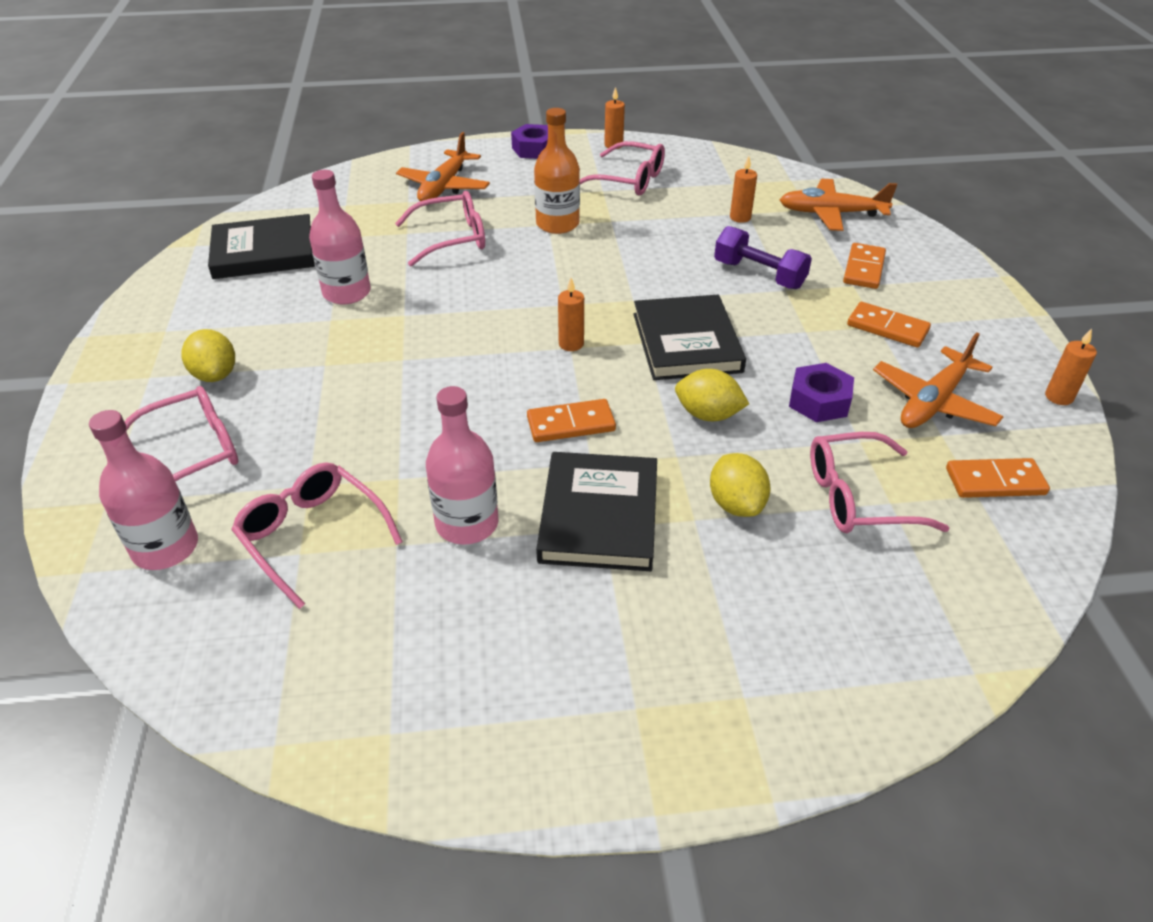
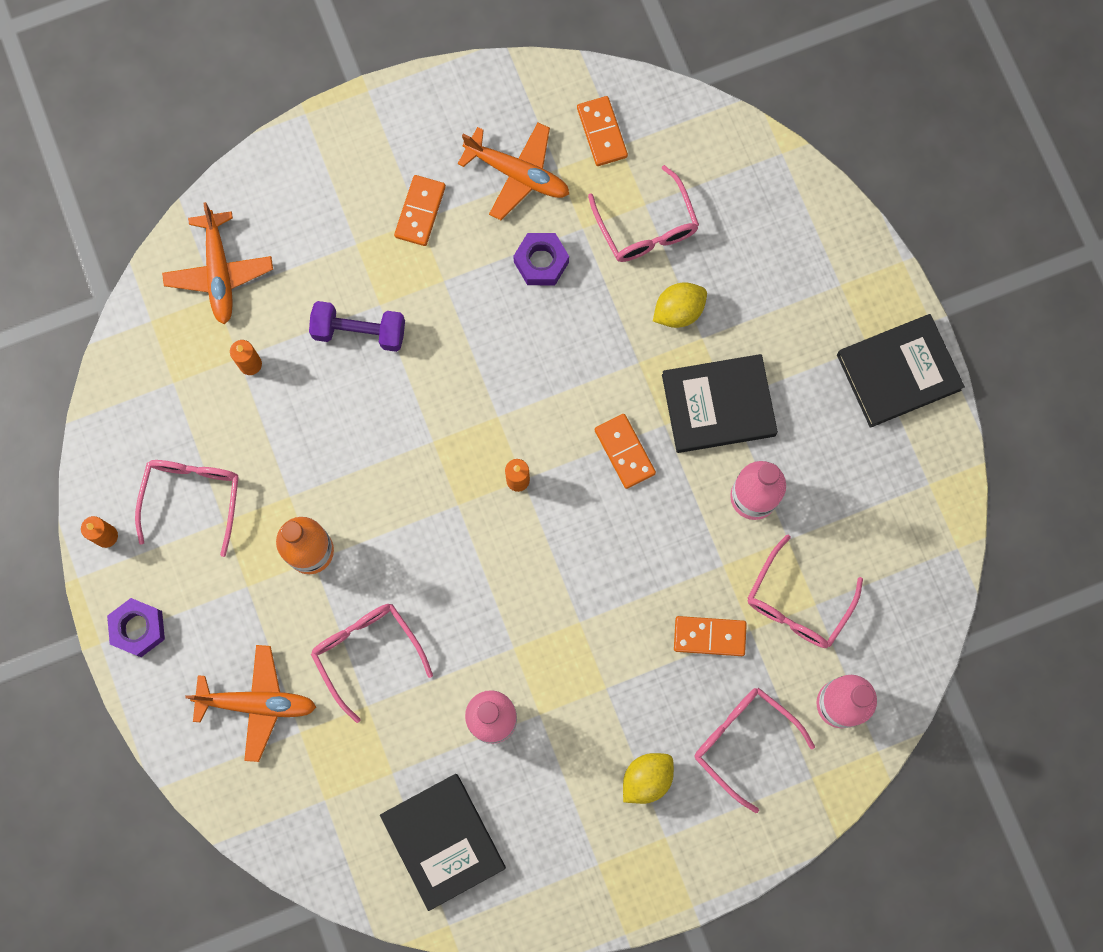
camera: 105 degrees left, 35 degrees up
black book [633,295,746,380] -> black book moved to [837,314,965,428]
yellow lemon [675,369,749,421] -> none
purple dumbbell [714,226,812,289] -> purple dumbbell turned 75 degrees clockwise [309,301,405,352]
orange domino [843,243,886,289] -> orange domino moved to [674,616,747,656]
orange candle [1045,328,1097,405] -> none

